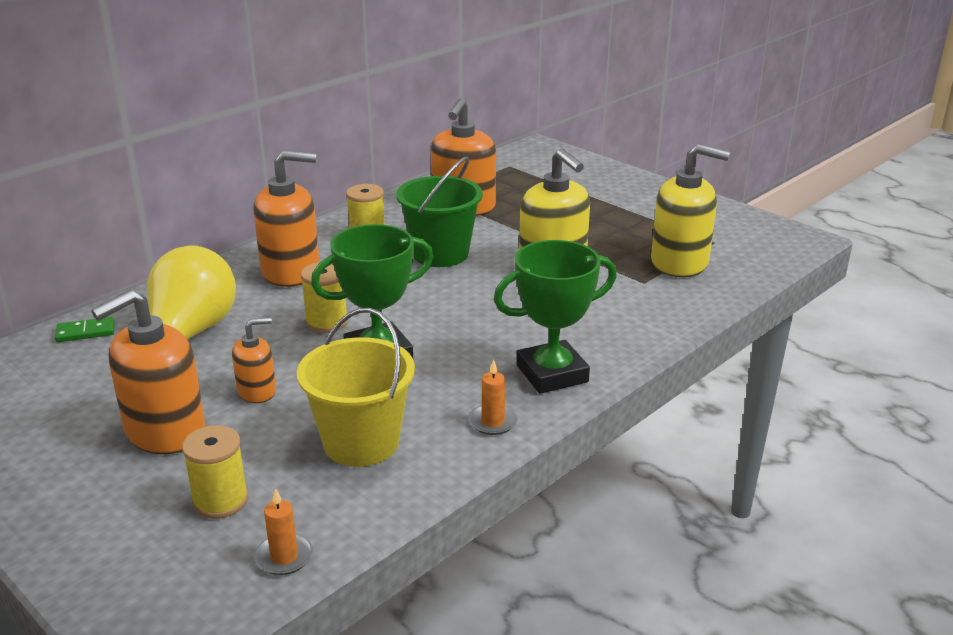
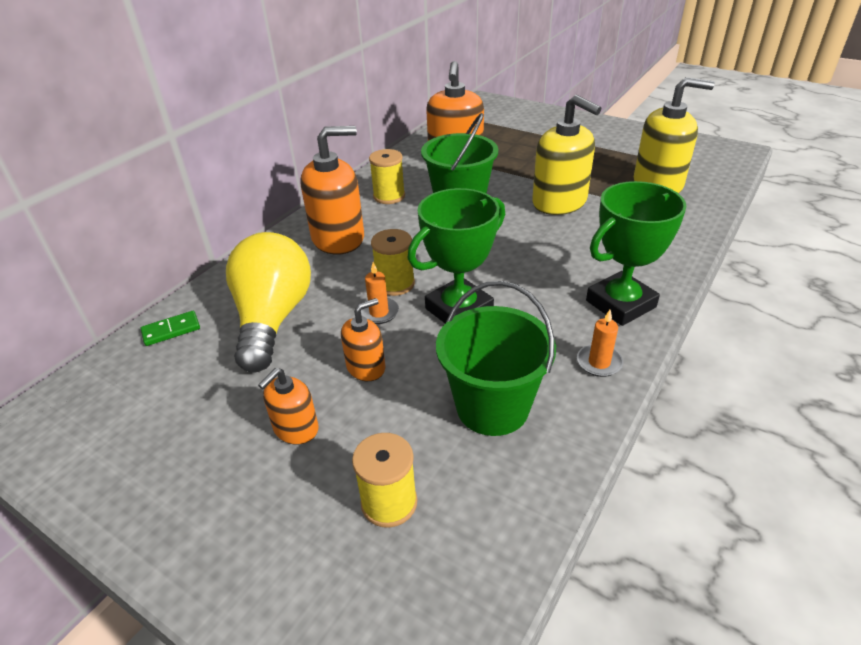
camera: 10 degrees left, 10 degrees up
orange soap dispenser [91,289,205,454] -> orange soap dispenser [258,368,319,445], size x0.54
orange candle [254,488,313,575] -> orange candle moved to [361,262,399,324]
yellow bucket [297,308,415,467] -> green bucket [436,281,556,436]

